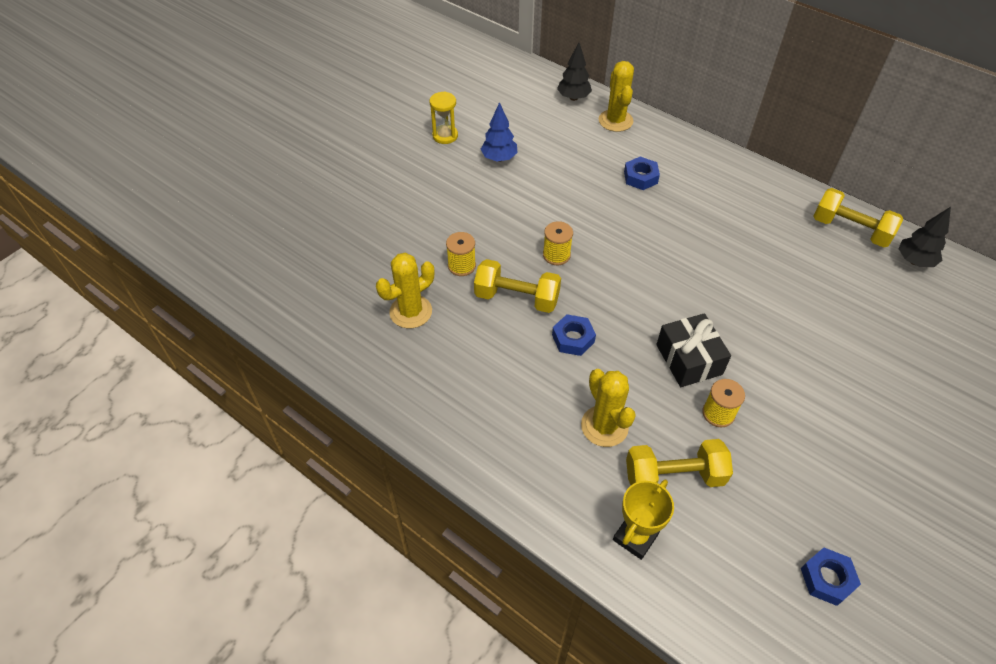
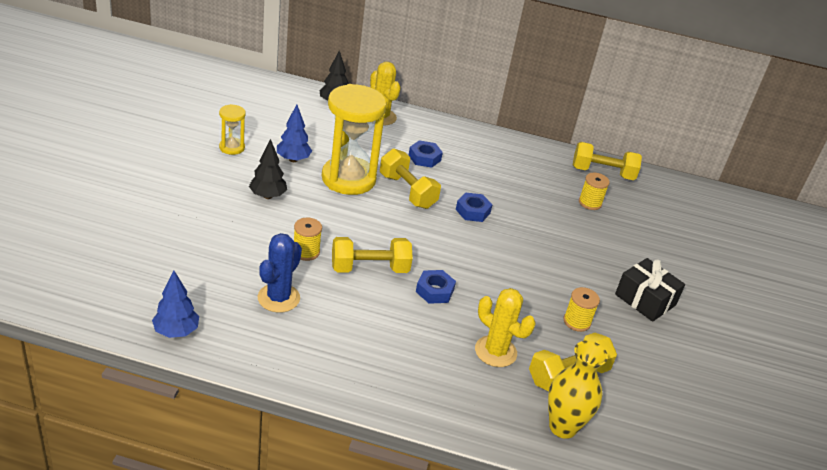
camera: 30 degrees left, 15 degrees down
yellow cactus [376,253,434,328] -> blue cactus [258,233,302,313]
yellow spool [543,221,573,265] -> yellow spool moved to [579,173,610,210]
yellow trophy [613,480,674,560] -> yellow vase [548,341,608,439]
black gift [656,313,731,387] -> black gift moved to [615,258,685,322]
blue nut [801,548,861,606] -> blue nut moved to [456,193,492,222]
black tree [899,207,951,267] -> black tree moved to [249,139,287,199]
none -> blue tree [152,270,199,338]
none -> yellow hourglass [322,84,387,195]
none -> yellow dumbbell [380,149,441,209]

